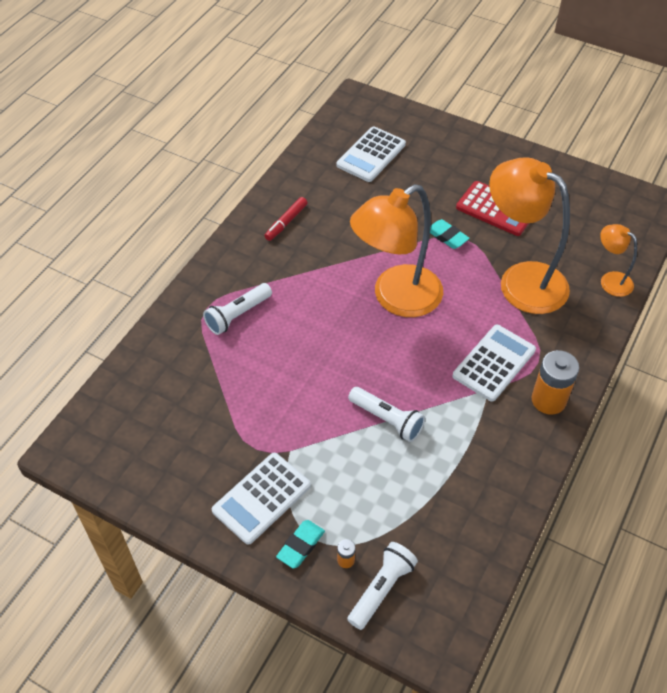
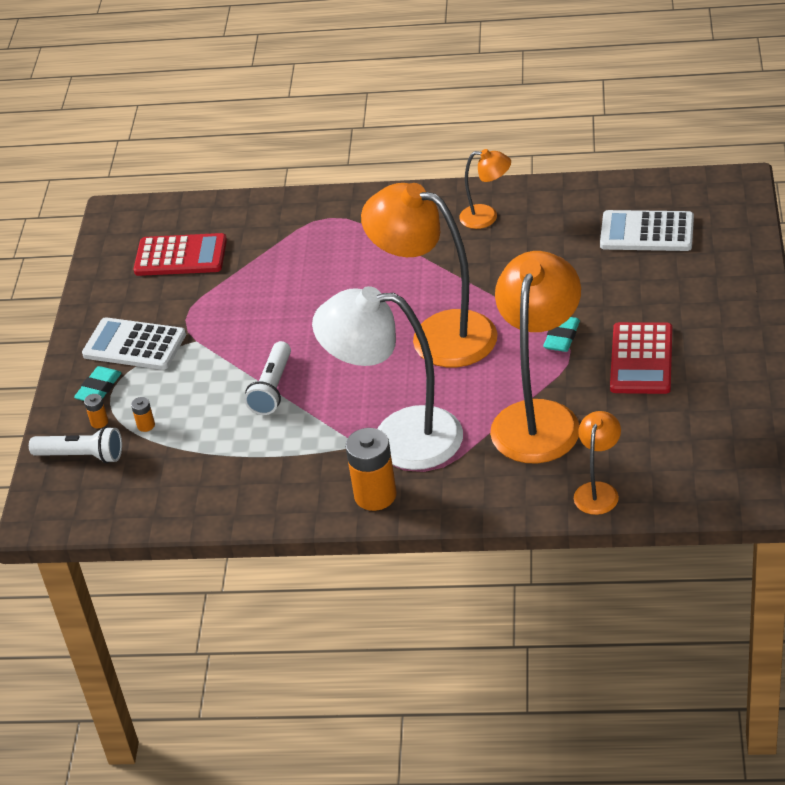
camera: 70 degrees right, 10 degrees down
white flashlight [203,283,272,335] -> none
red marker [264,197,307,241] -> orange lamp [459,149,511,229]
turquoise eraser [276,520,325,569] -> turquoise eraser turned 75 degrees counterclockwise [74,366,122,401]
white calculator [453,325,536,402] -> white lamp [312,286,463,470]
none -> orange battery [131,397,155,432]
none -> red calculator [134,233,227,276]

